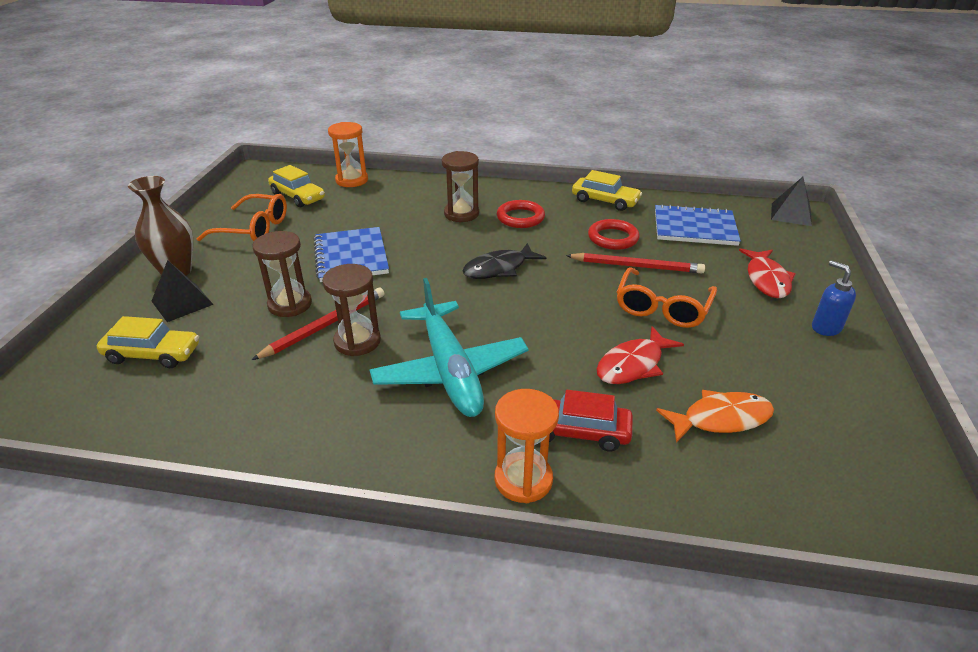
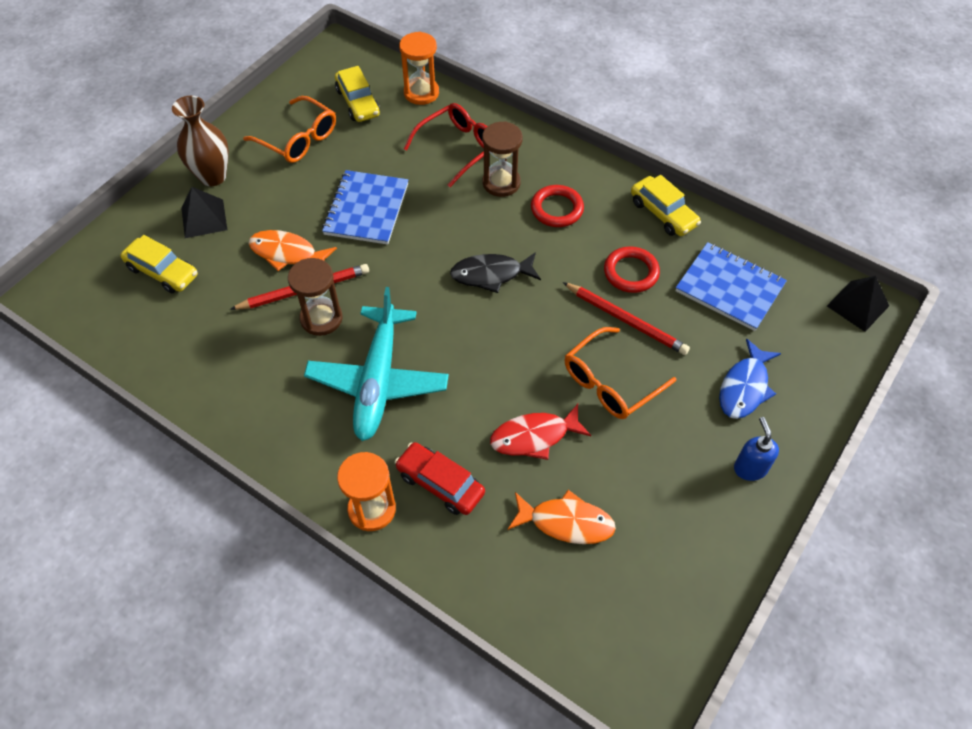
camera: 25 degrees right, 20 degrees up
brown hourglass [252,231,312,317] -> orange fish [248,230,337,271]
red fish [739,248,796,298] -> blue fish [719,338,781,419]
none -> red glasses [403,103,487,187]

